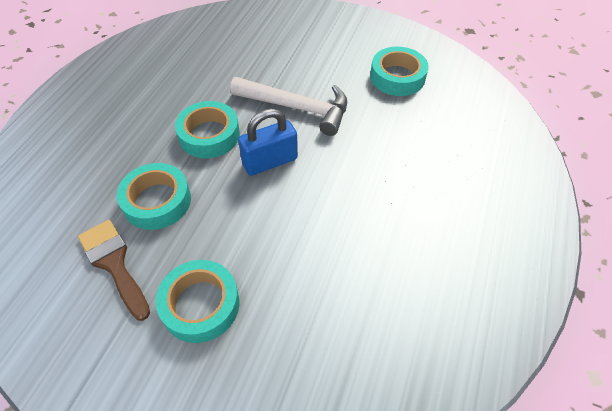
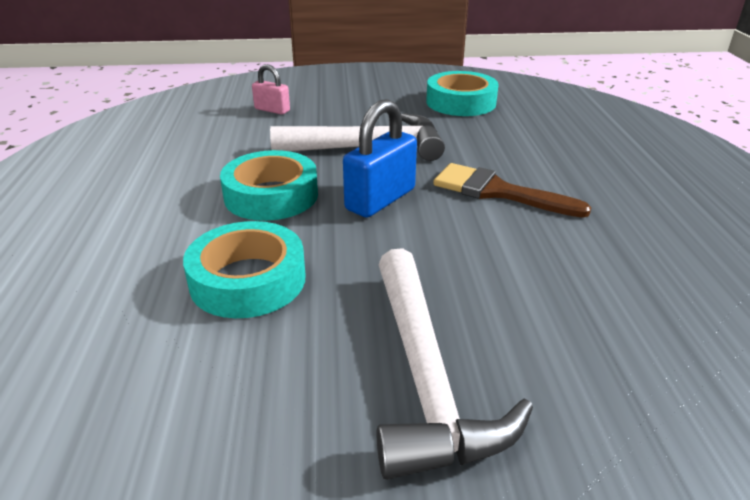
camera: 25 degrees left, 20 degrees down
brown brush [78,220,150,321] -> brown brush moved to [433,163,592,218]
turquoise tape [156,260,239,343] -> white hammer [376,248,533,480]
none -> pink padlock [252,64,290,115]

